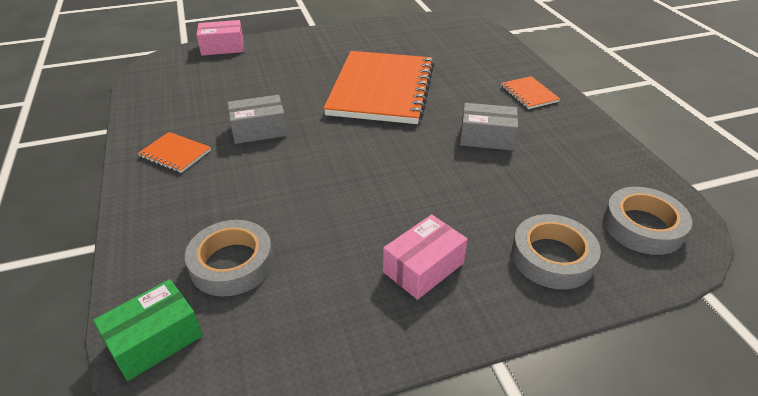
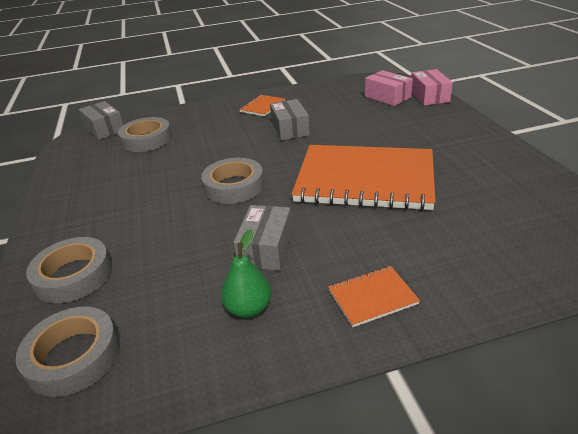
camera: 95 degrees right, 5 degrees down
green box [93,279,203,381] -> grey box [79,101,123,140]
pink box [383,214,468,300] -> pink box moved to [365,70,413,106]
none -> grey tape [201,158,264,204]
none -> green pear [221,229,271,318]

